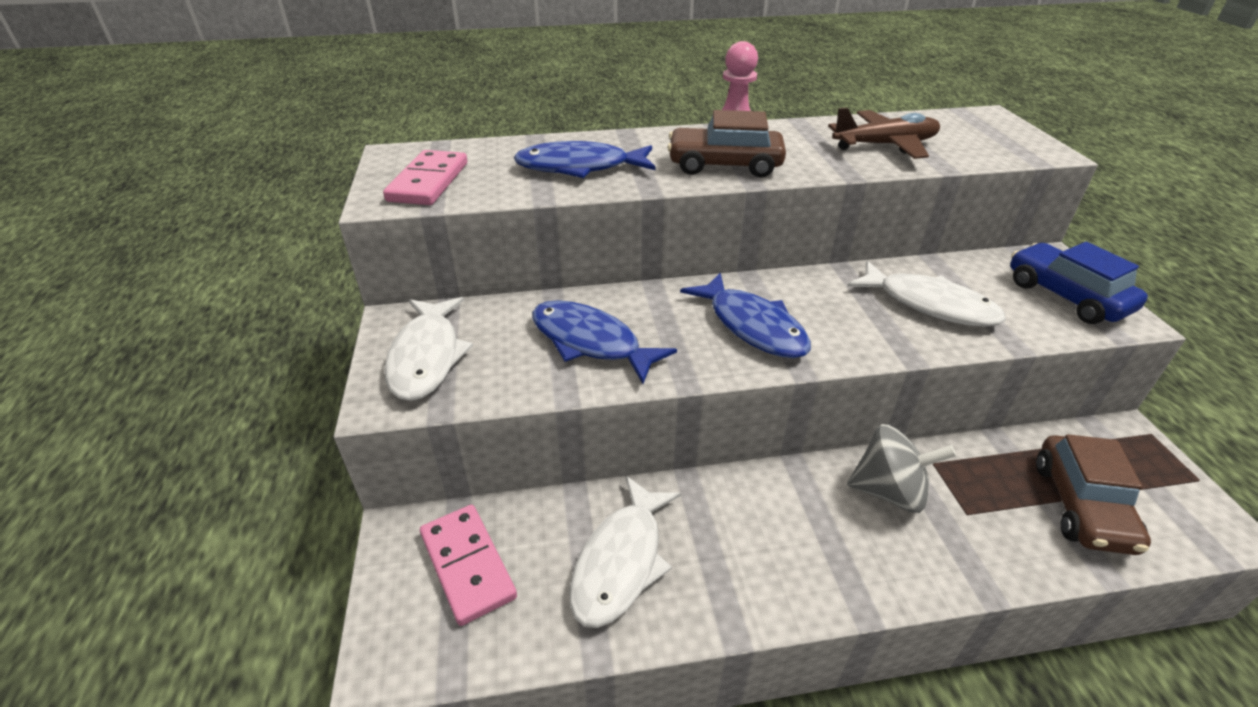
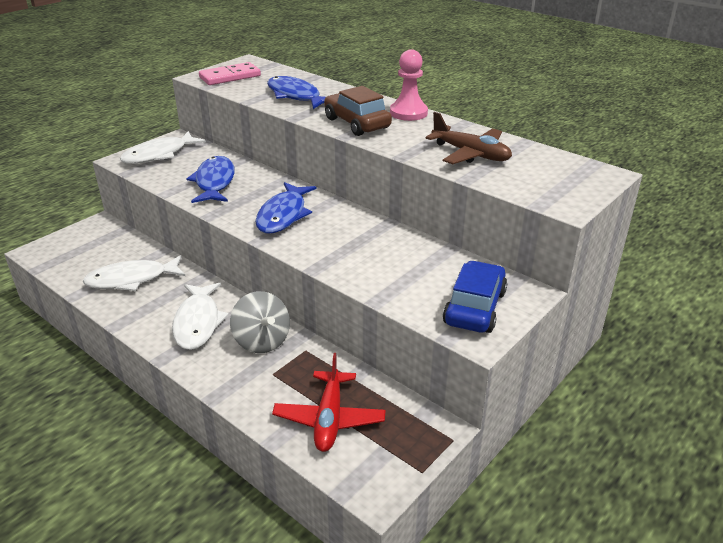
camera: 50 degrees right, 5 degrees down
pink domino [420,505,517,626] -> none
white fish [847,260,1006,327] -> white fish moved to [172,283,229,350]
brown car [1036,434,1151,555] -> red plane [272,353,386,452]

